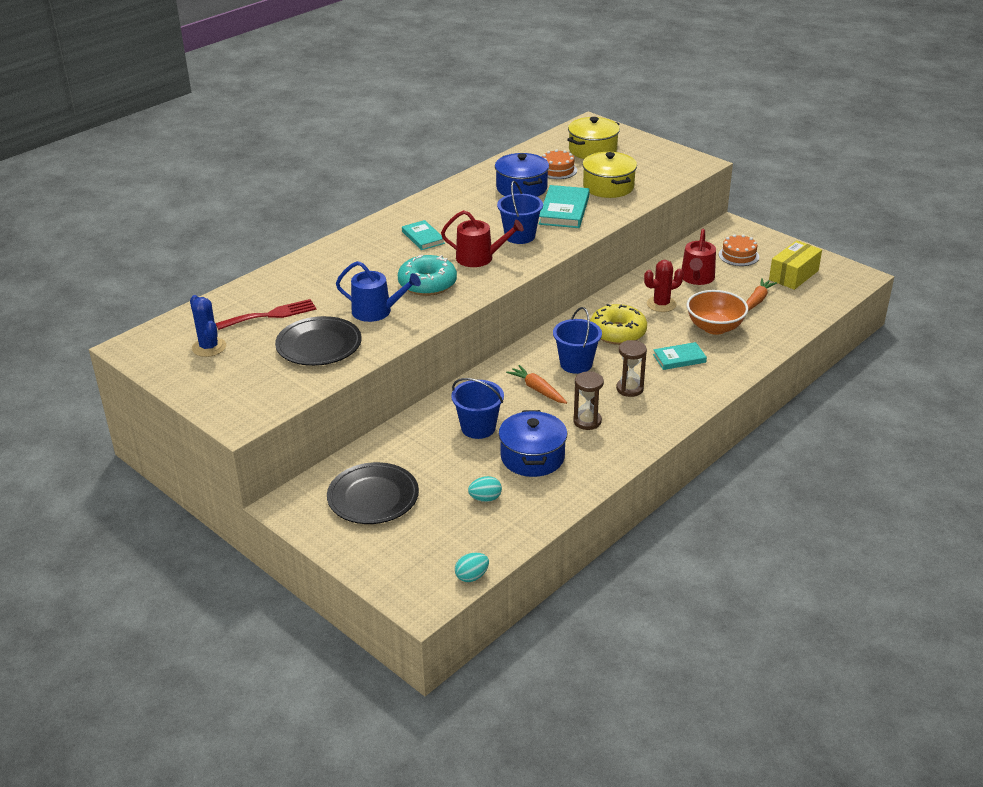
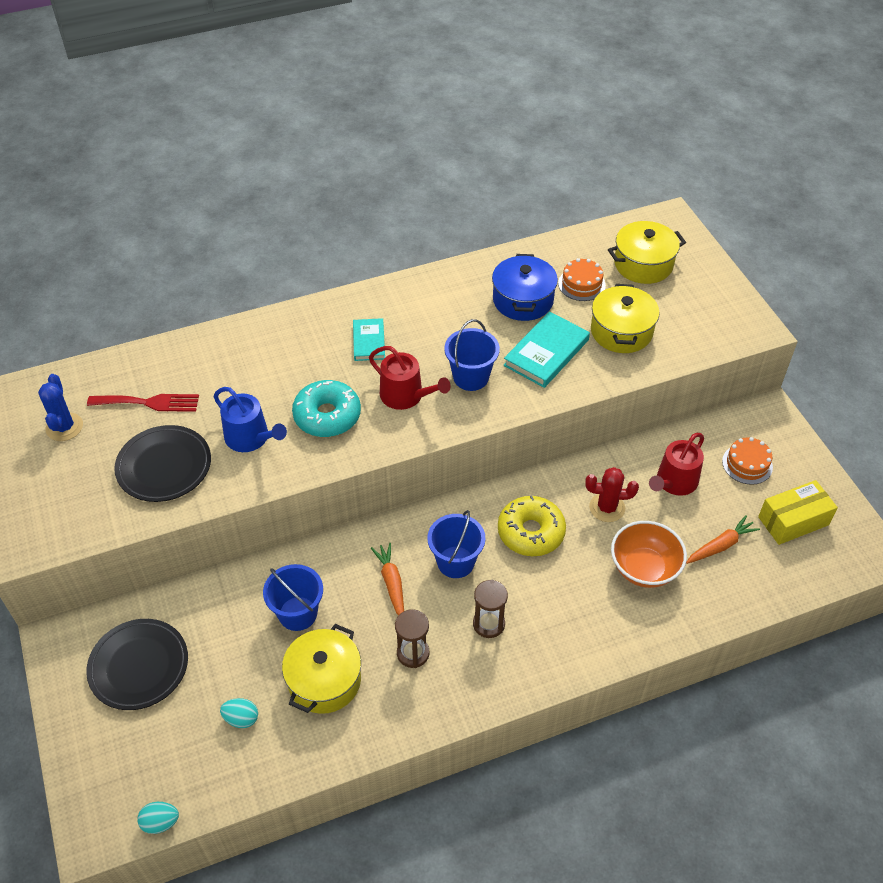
camera: 25 degrees right, 15 degrees up
blue pot [499,410,567,477] -> yellow pot [282,624,361,714]
turquoise book [653,342,707,370] -> none

